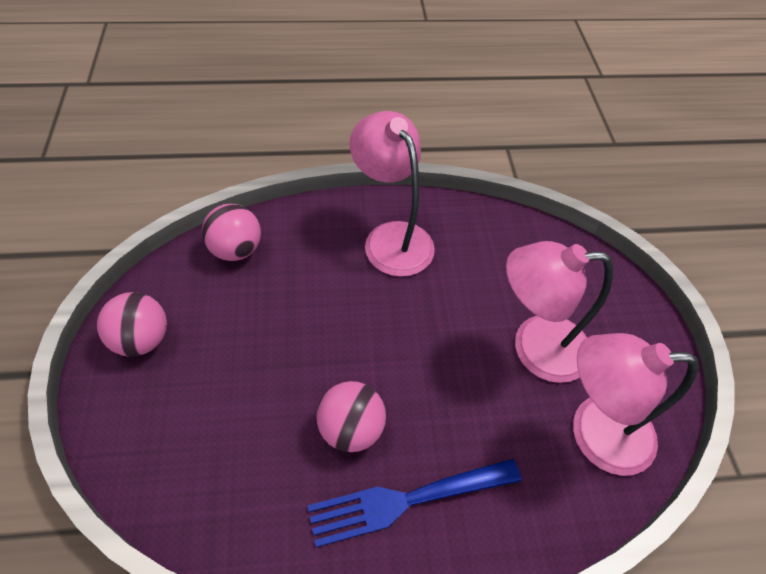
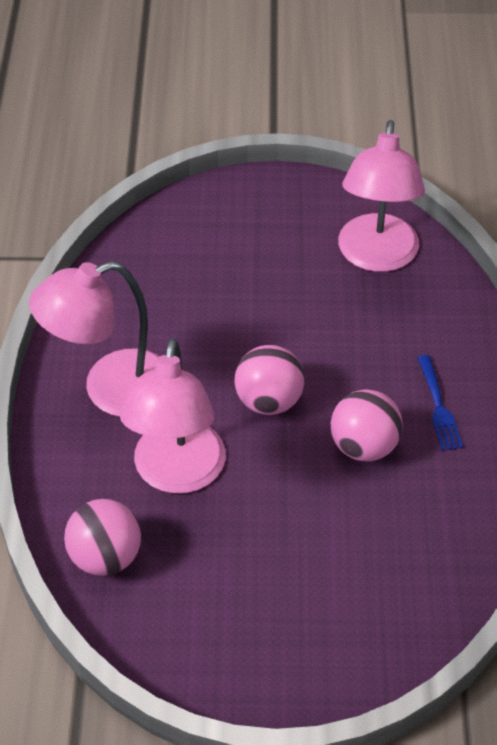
camera: 80 degrees left, 5 degrees down
pink ball [97,292,167,357] -> pink ball moved to [235,345,305,415]
blue fork [308,458,522,547] -> blue fork [417,355,463,451], size x0.56
pink lamp [506,241,613,383] -> pink lamp moved to [120,338,226,494]

